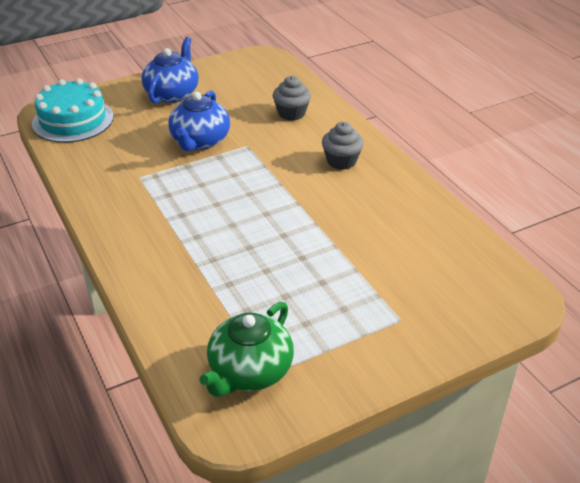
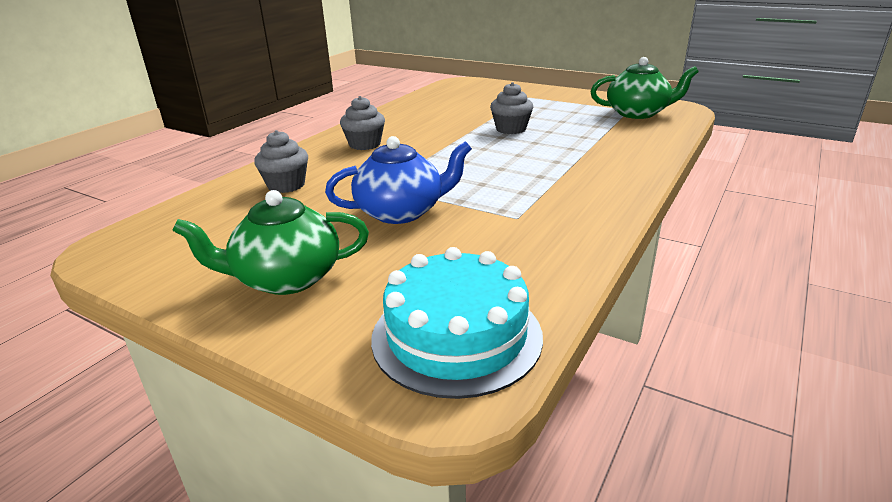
camera: 120 degrees left, 10 degrees down
blue teapot [141,37,199,104] -> green teapot [172,190,369,295]
none -> grey cupcake [490,82,533,134]

